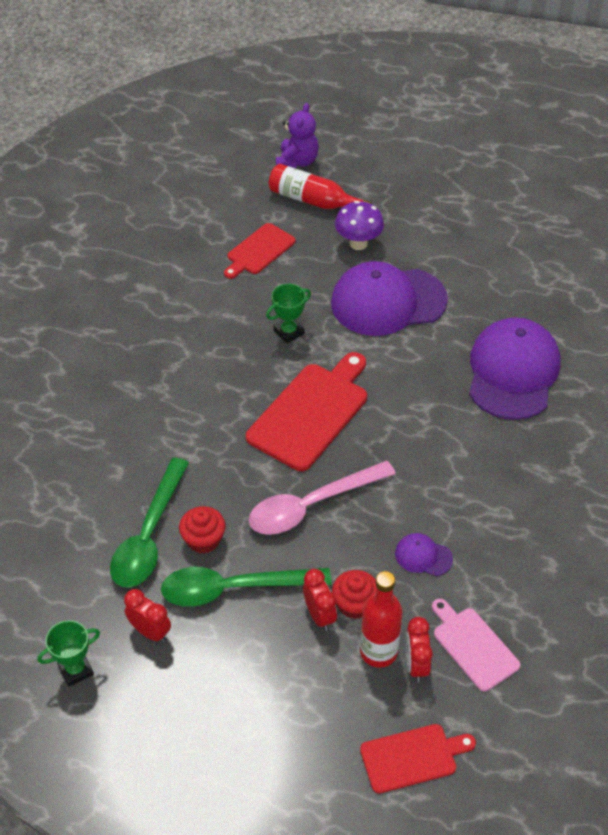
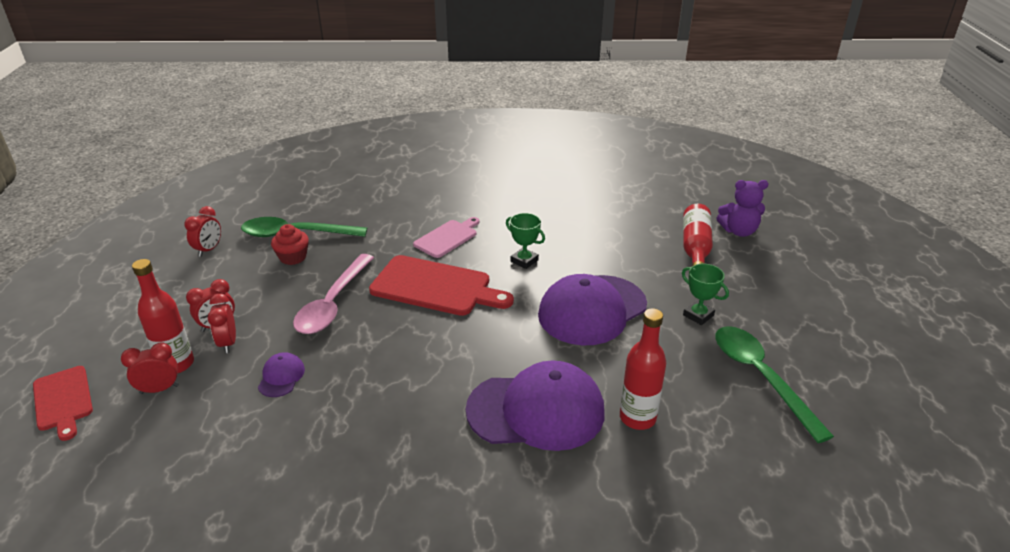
camera: 75 degrees right, 15 degrees down
green trophy [37,620,100,687] -> green trophy moved to [682,264,729,325]
green spoon [161,567,332,607] -> green spoon moved to [715,326,834,443]
red cutting board [224,223,296,279] -> none
pink spoon [249,461,396,535] -> pink spoon turned 120 degrees counterclockwise [293,254,374,334]
purple cap [331,261,448,336] -> purple cap turned 105 degrees counterclockwise [538,274,647,346]
red cupcake [332,570,377,619] -> red clock [208,293,236,353]
purple mushroom [335,201,384,250] -> none
pink cutting board [432,599,520,691] -> pink cutting board moved to [413,217,480,258]
none -> red bottle [620,308,666,430]

